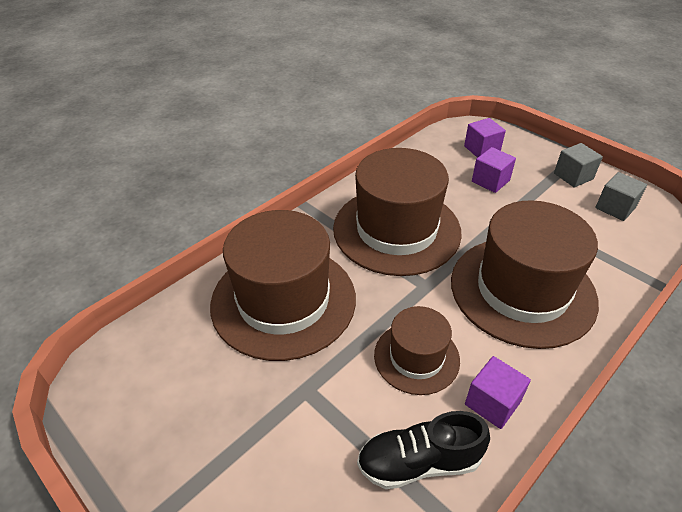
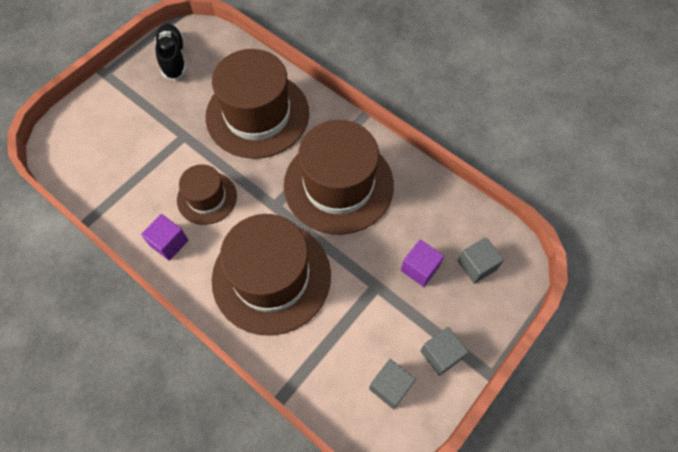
camera: 85 degrees right, 20 degrees up
black shoe [357,411,490,489] -> black shoe moved to [155,24,187,80]
purple cube [464,118,506,158] -> grey cube [458,237,504,284]

